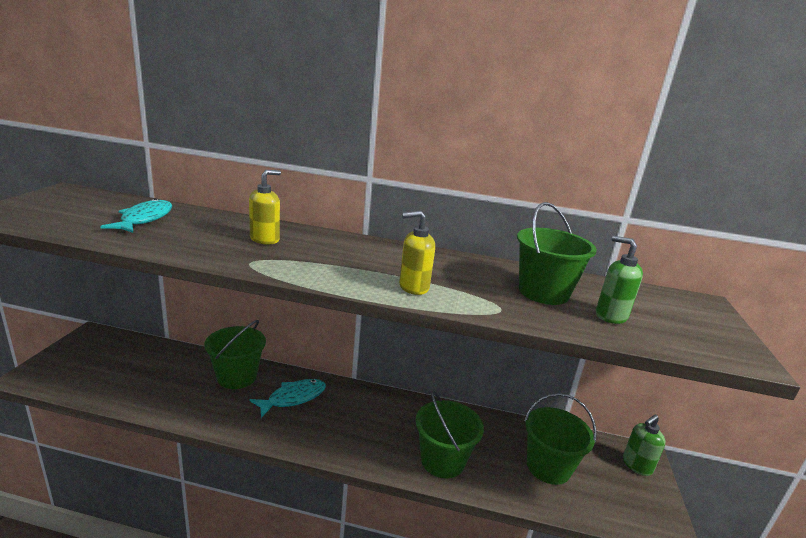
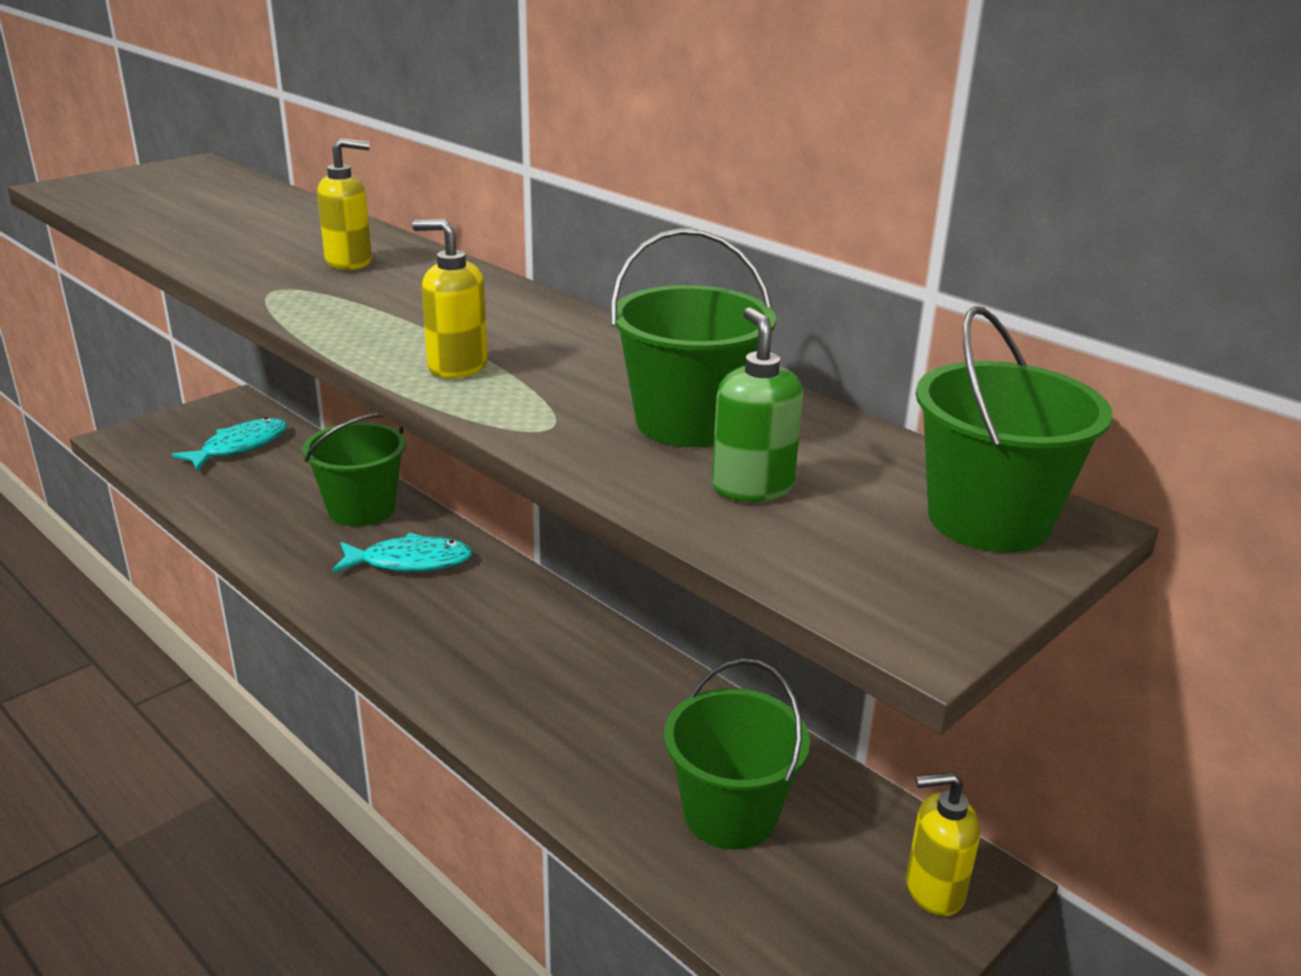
camera: 35 degrees right, 5 degrees up
turquoise fish [100,199,172,233] -> turquoise fish moved to [172,417,287,471]
green bucket [415,391,484,478] -> green bucket moved to [916,306,1113,552]
green soap dispenser [623,414,666,476] -> yellow soap dispenser [906,772,980,916]

